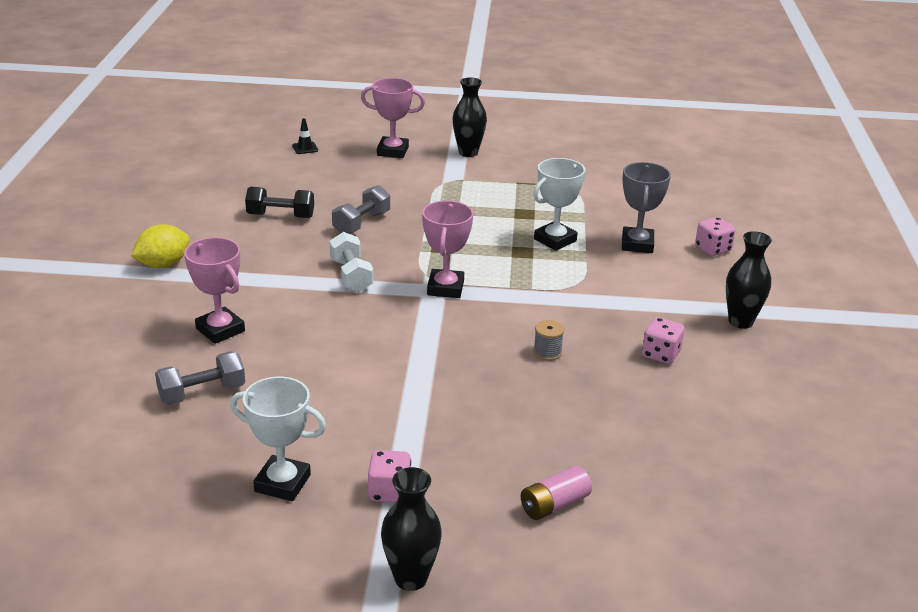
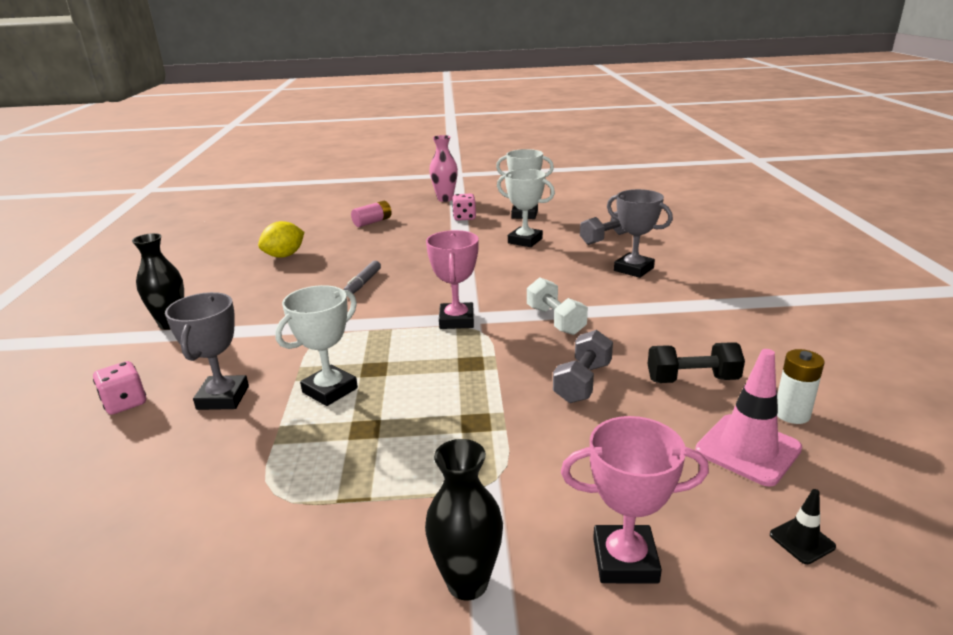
camera: 175 degrees right, 5 degrees down
yellow lemon [131,224,190,268] -> yellow lemon moved to [258,221,304,258]
pink trophy [184,237,245,344] -> grey trophy [607,189,673,278]
black vase [381,467,442,591] -> pink vase [429,135,458,202]
grey spool [533,320,564,361] -> grey marker [343,261,381,294]
pink dice [642,317,684,364] -> none
none -> white trophy [497,169,555,247]
none -> pink traffic cone [695,349,802,487]
none -> white battery [777,349,825,424]

